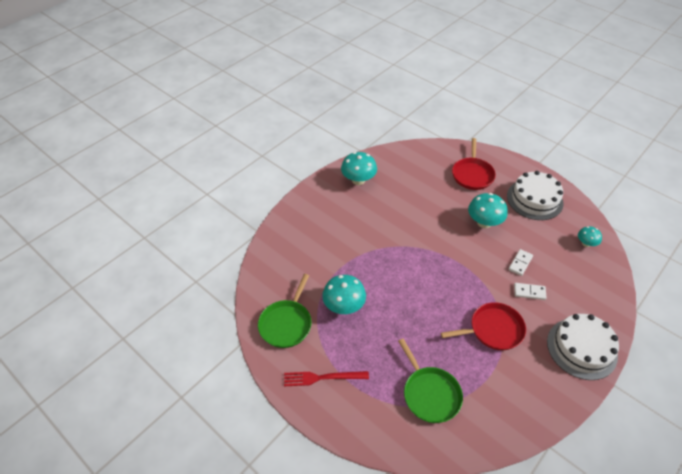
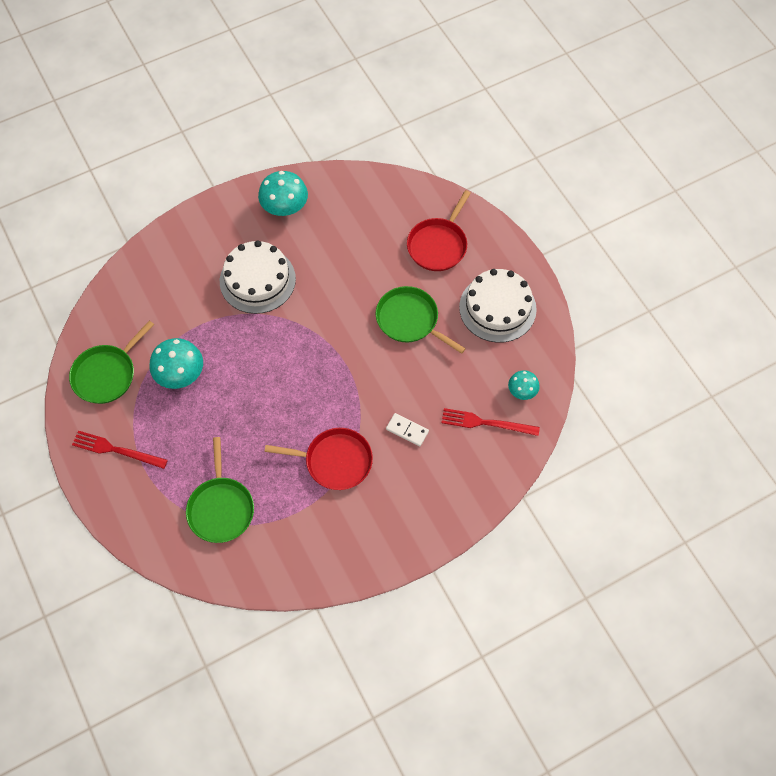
camera: 20 degrees right, 15 degrees up
turquoise mushroom [468,193,507,228] -> green pan [376,286,466,354]
white domino [508,249,533,276] -> none
white cake [547,314,619,380] -> white cake moved to [220,240,296,314]
none -> red fork [442,408,540,436]

